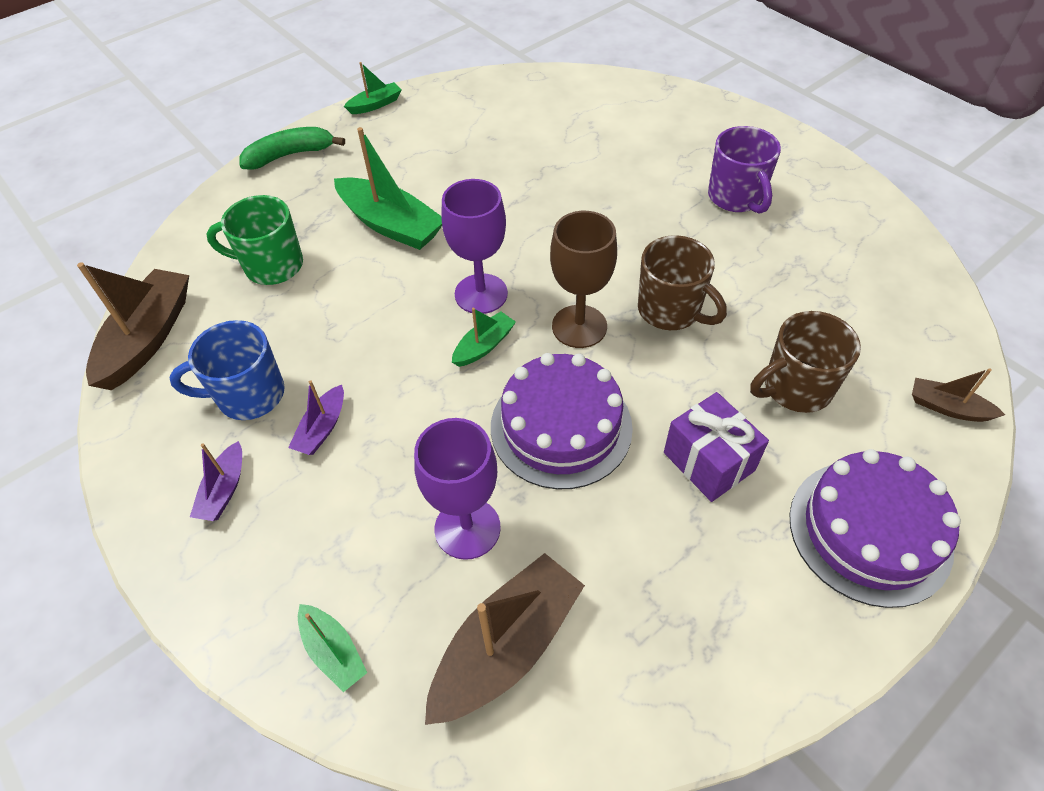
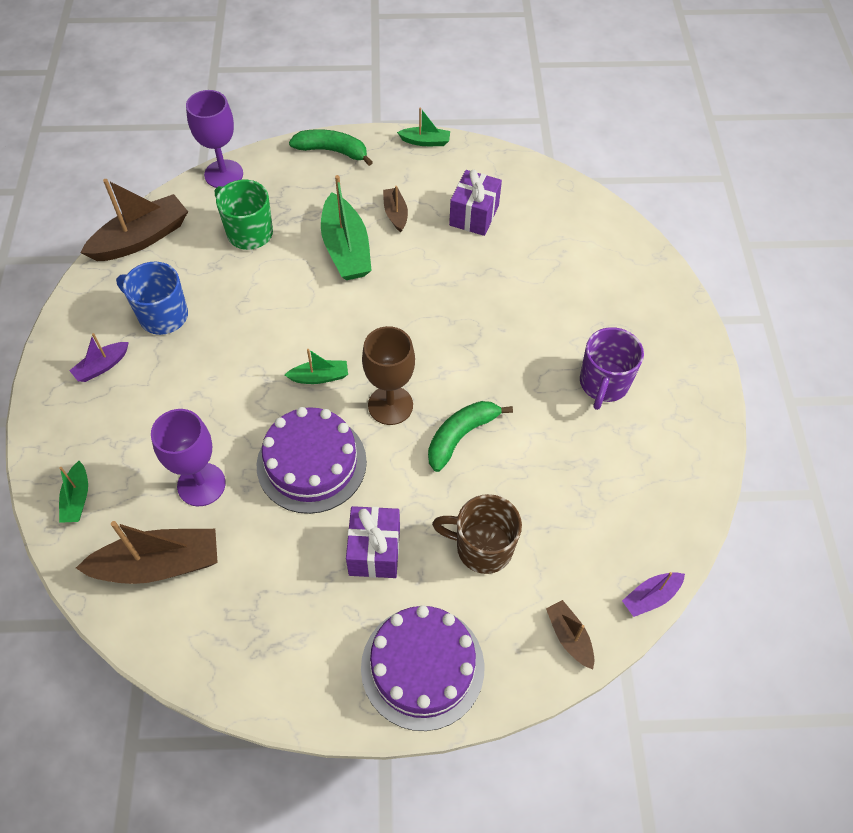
camera: 35 degrees right, 5 degrees up
purple boat [288,380,344,455] -> purple boat moved to [622,572,685,617]
purple goblet [441,179,508,314] -> purple goblet moved to [186,90,243,188]
brown mug [638,235,727,330] -> green banana [428,401,513,472]
none -> brown boat [383,186,408,232]
none -> purple gift [449,170,502,236]

